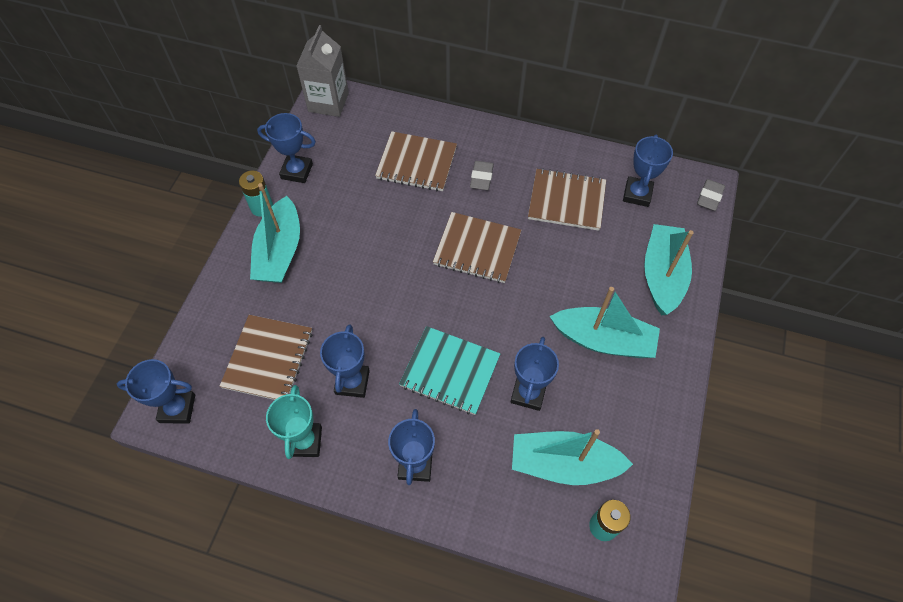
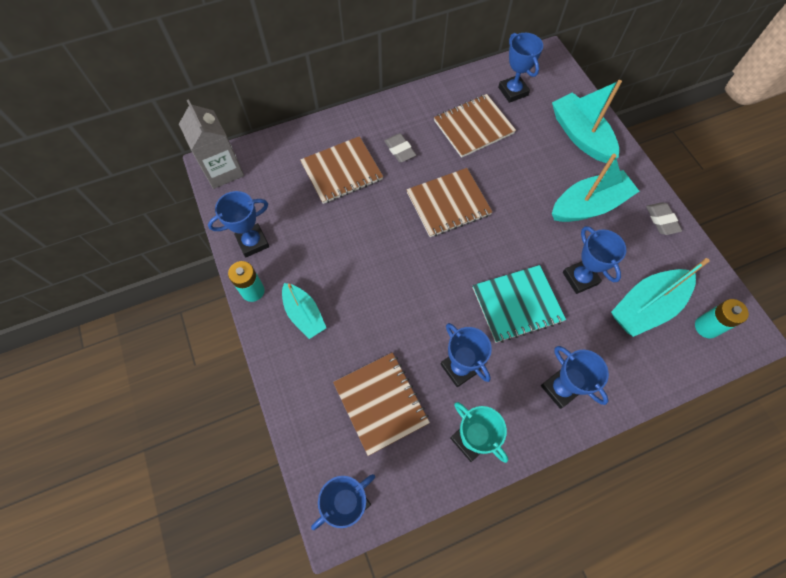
camera: 40 degrees left, 5 degrees up
turquoise boat [250,183,300,283] -> turquoise boat [282,283,326,339], size x0.65
grey eraser [697,179,725,211] -> grey eraser moved to [646,202,682,235]

